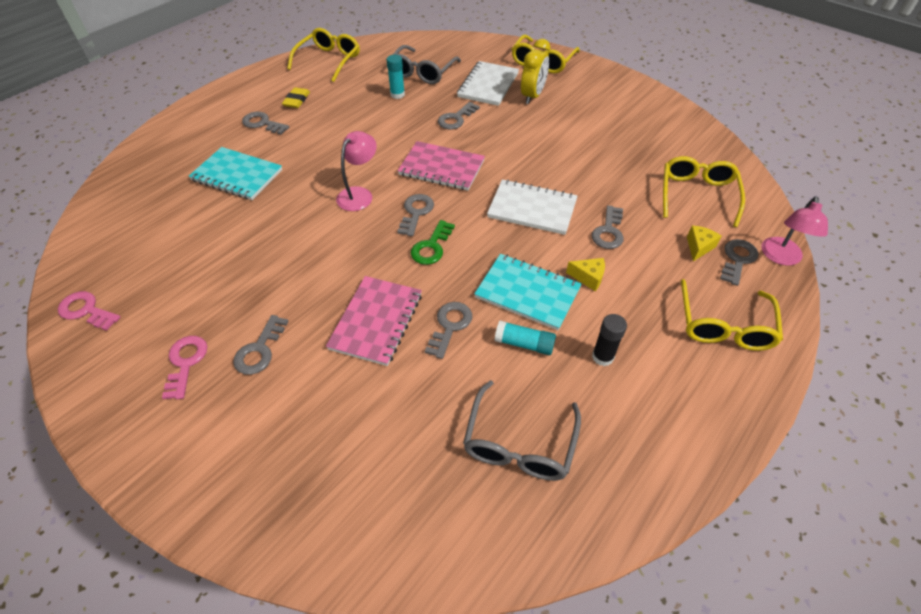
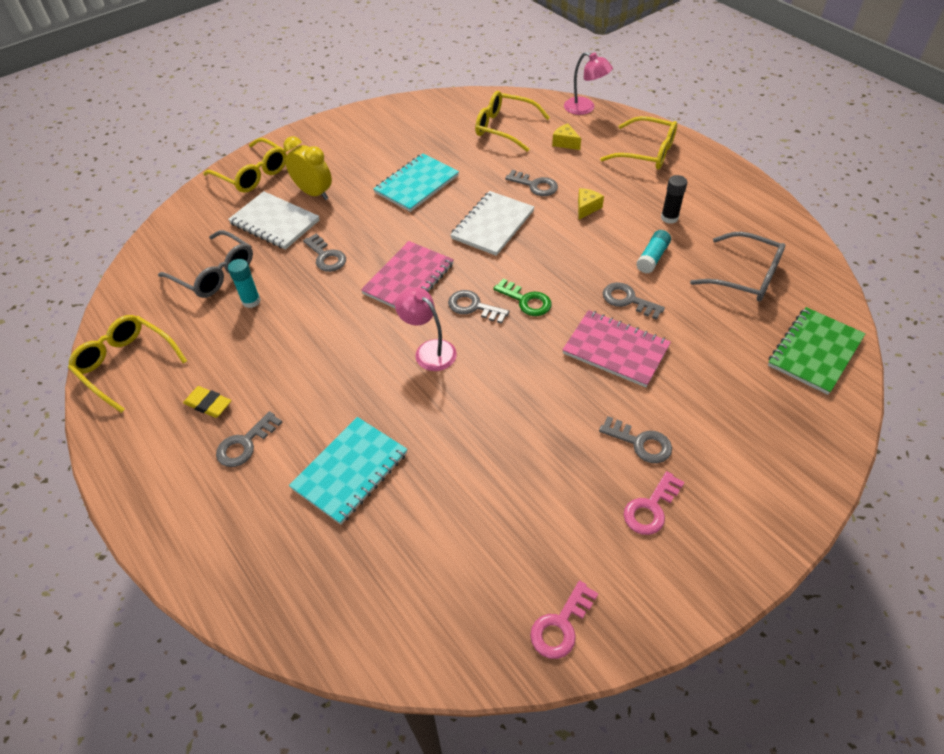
camera: 75 degrees left, 0 degrees up
pink key [162,336,207,399] -> pink key turned 60 degrees counterclockwise [624,471,685,535]
turquoise notebook [474,254,582,330] -> turquoise notebook moved to [373,153,459,212]
grey key [720,239,758,286] -> none
none -> green notebook [768,307,866,395]

